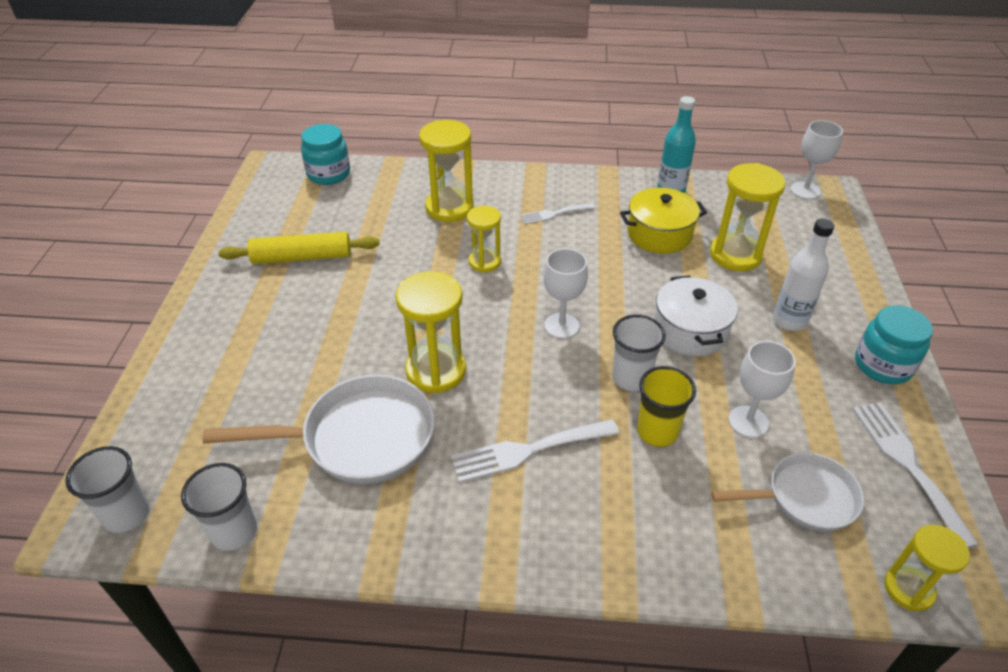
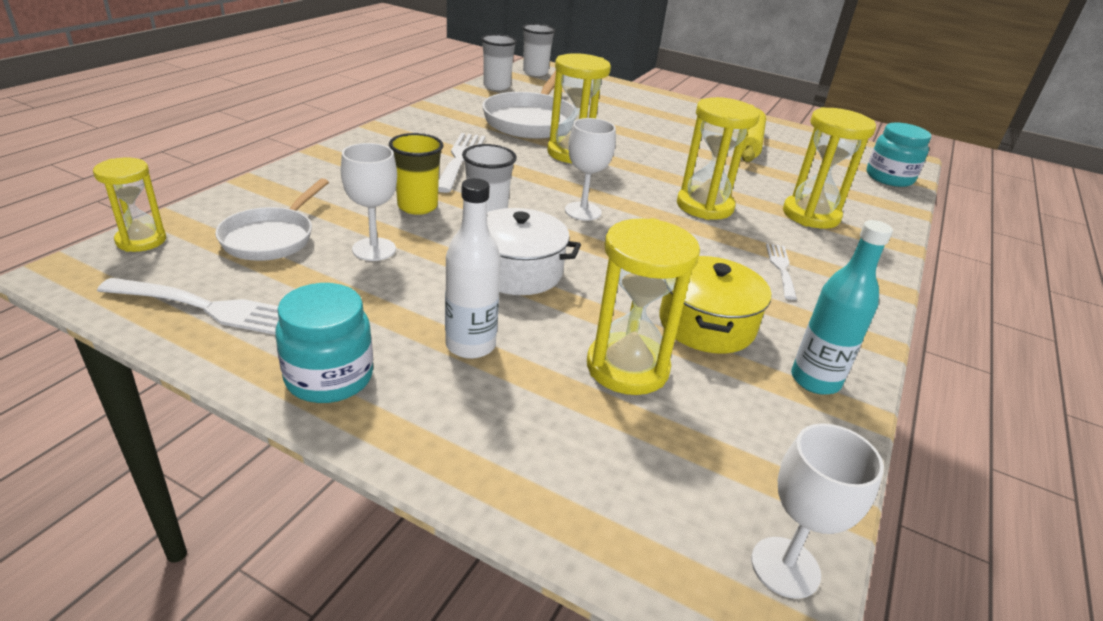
camera: 110 degrees right, 10 degrees down
yellow hourglass [467,206,501,272] -> yellow hourglass [677,97,760,220], size x1.60

